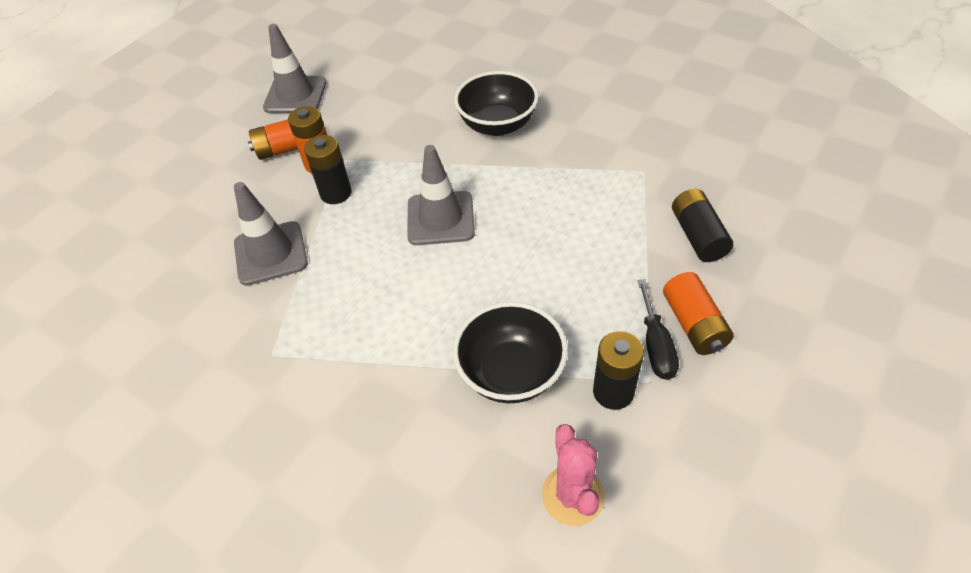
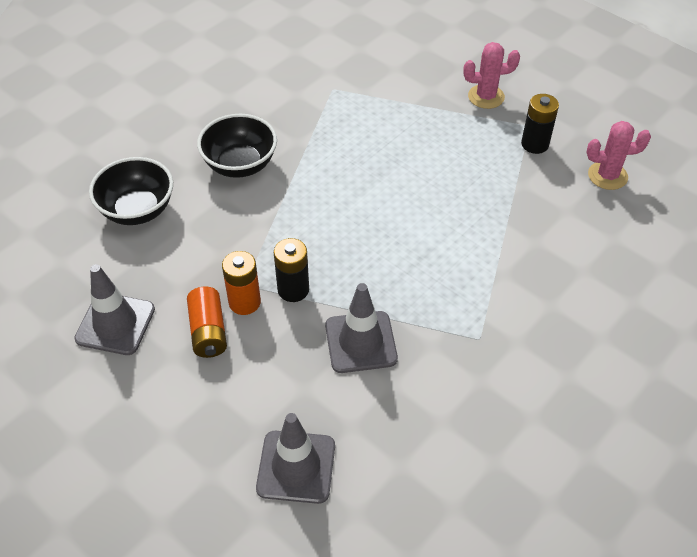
camera: 85 degrees left, 0 degrees up
grey traffic cone [407,145,475,245] -> grey traffic cone moved to [256,413,335,504]
black bowl [453,302,568,403] -> black bowl moved to [89,157,173,225]
black screwdriver [637,279,679,380] -> none
orange battery [663,272,734,355] -> pink cactus [463,42,520,109]
black battery [672,189,733,262] -> none

